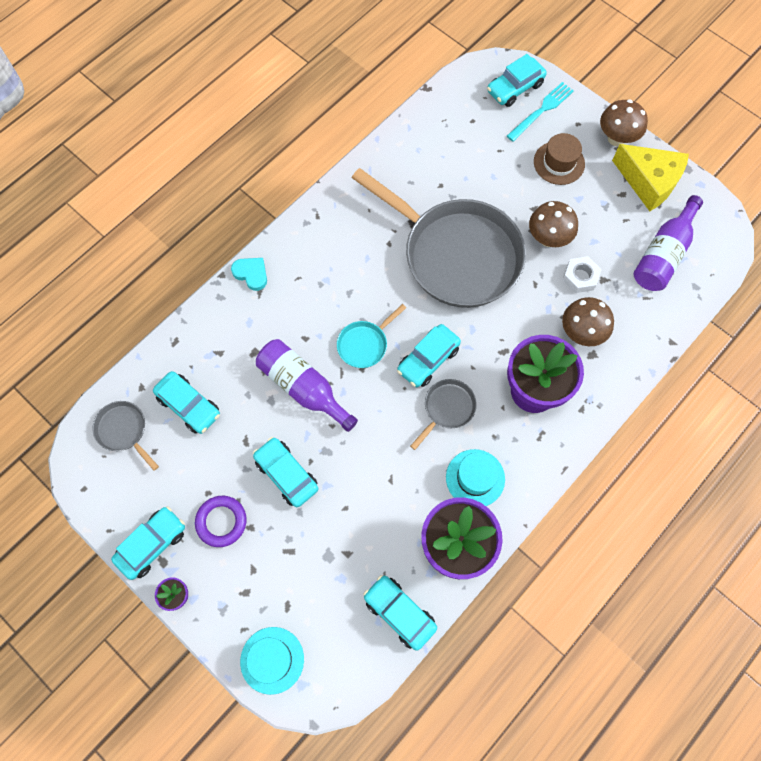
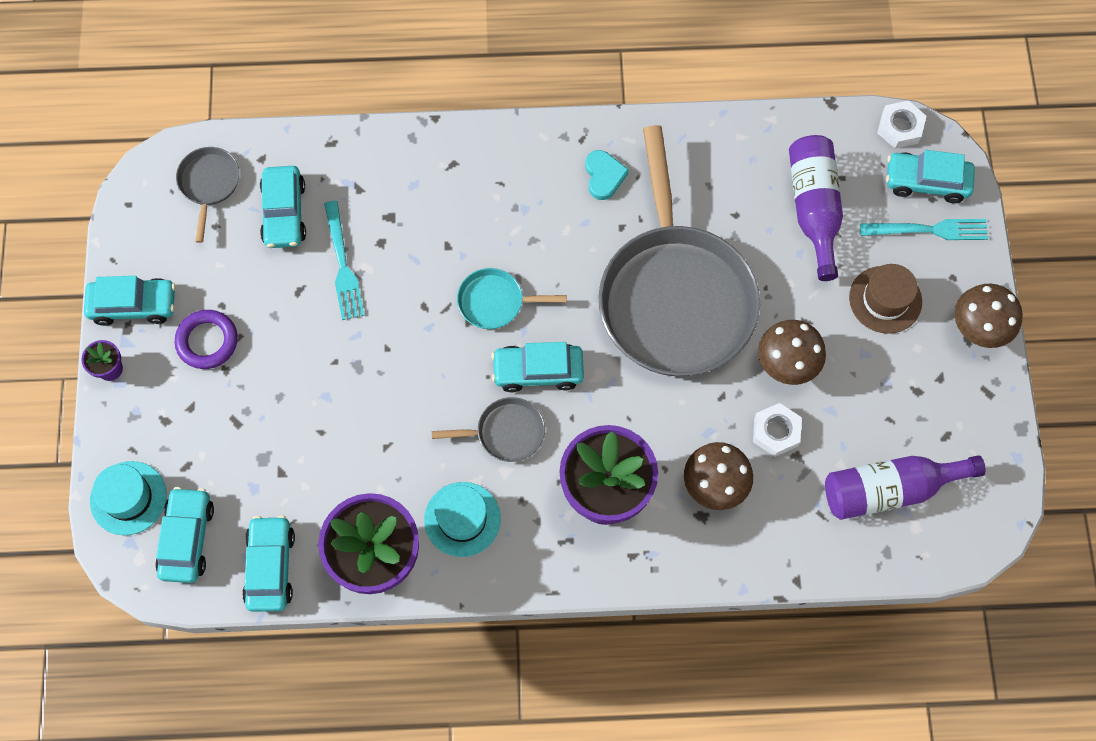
camera: 45 degrees right, 0 degrees up
turquoise heart [231,258,267,291] -> turquoise heart moved to [585,150,629,200]
turquoise car [253,437,318,507] -> turquoise car moved to [155,487,214,583]
purple bottle [256,339,358,432] -> purple bottle moved to [789,135,843,281]
yellow cheese [612,144,689,211] -> none
none -> turquoise fork [324,201,364,320]
none -> white nut [877,100,926,149]

